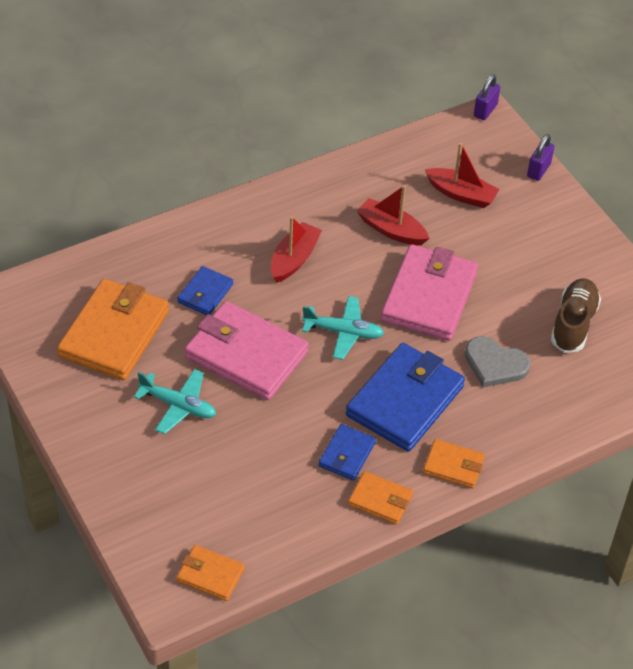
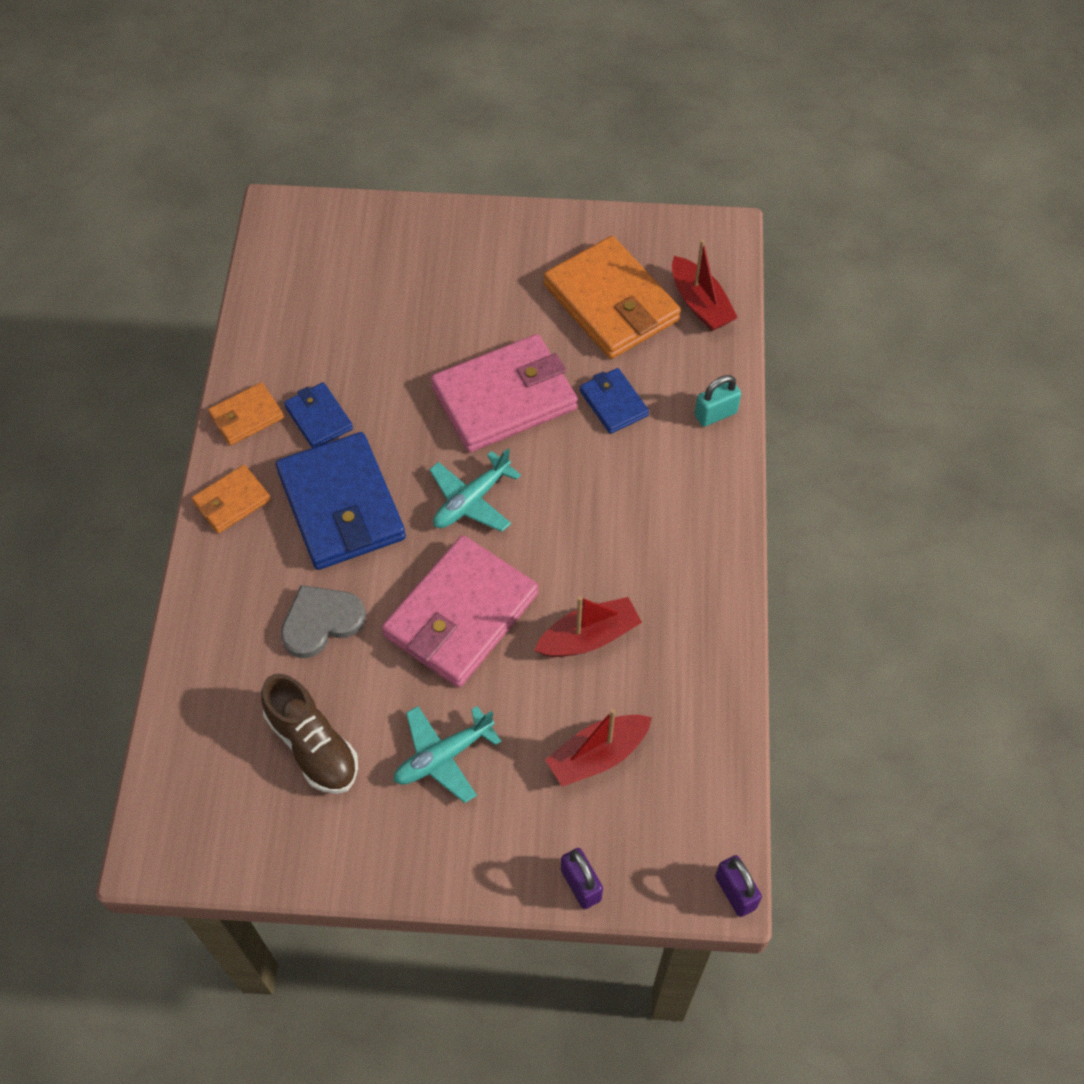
camera: 125 degrees right, 10 degrees up
turquoise plane [134,369,216,434] -> turquoise plane moved to [394,706,501,803]
orange wallet [177,545,245,601] -> none
red boat [271,216,322,283] -> red boat moved to [672,239,738,331]
pink wallet [381,244,478,341] -> pink wallet turned 75 degrees clockwise [382,535,538,687]
none -> turquoise padlock [695,375,741,427]

